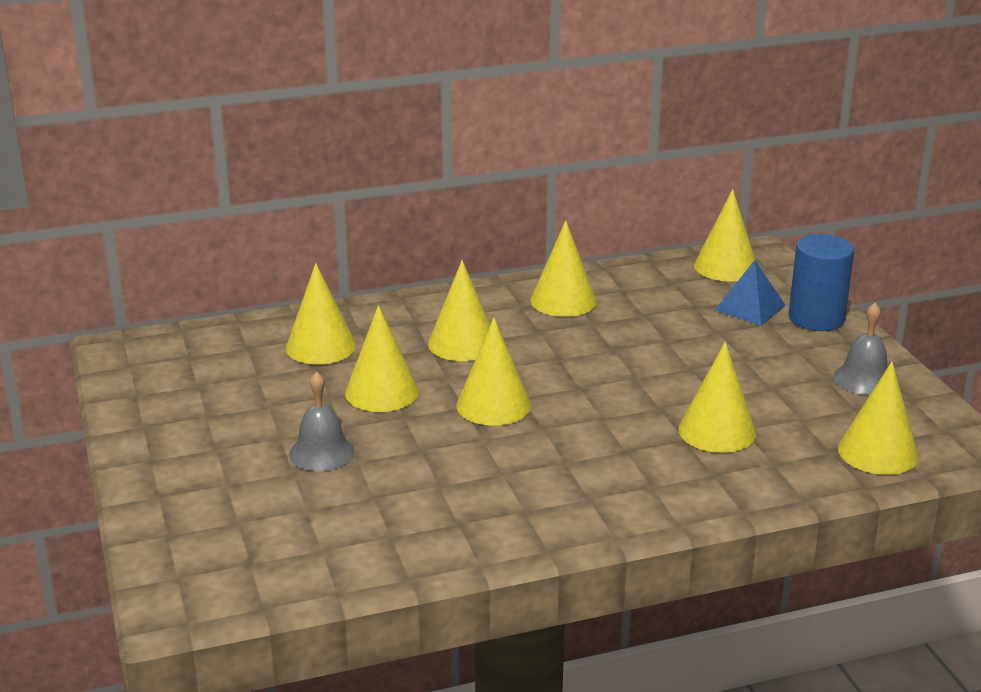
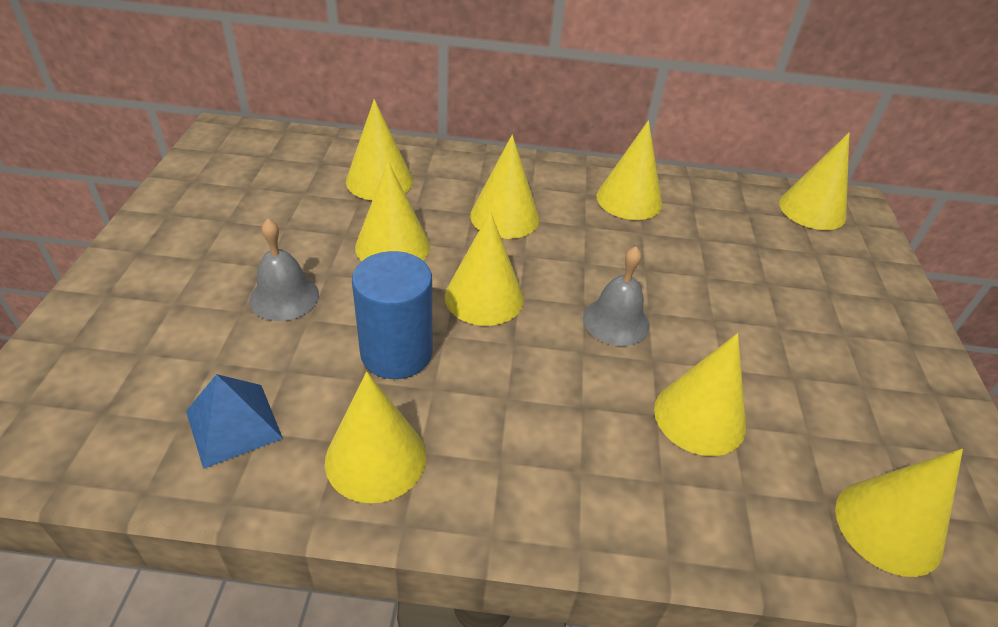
camera: 20 degrees right, 15 degrees up
blue pyramid [714,260,786,325] -> blue pyramid moved to [186,374,283,469]
blue cylinder [789,234,854,331] -> blue cylinder moved to [352,251,432,379]
grey bell [834,303,888,395] -> grey bell moved to [583,247,649,346]
none -> yellow cone [325,372,426,503]

